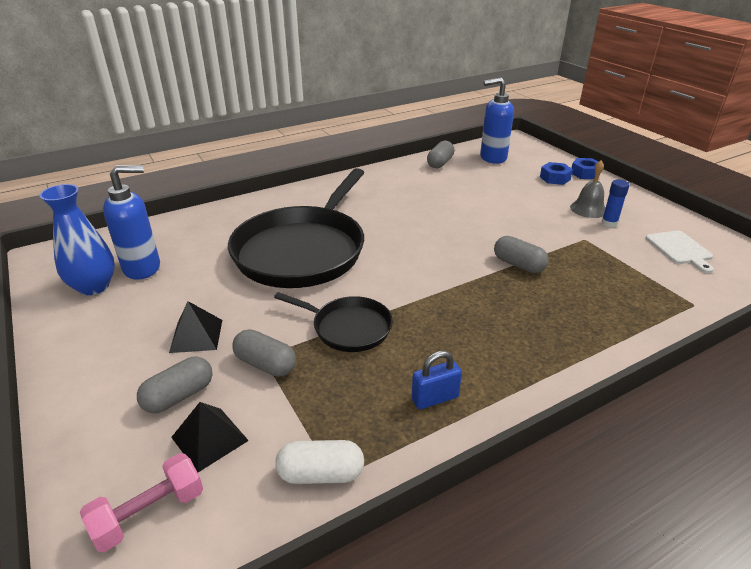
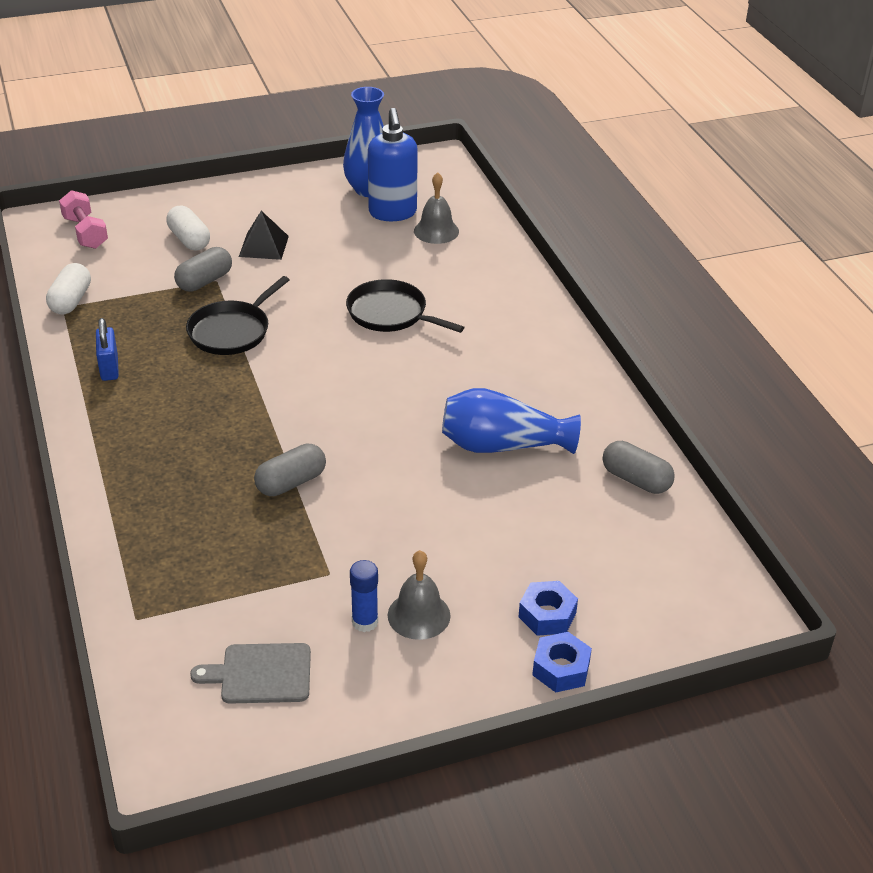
camera: 100 degrees right, 5 degrees up
grey capsule [137,357,213,413] -> white capsule [166,206,210,250]
black pyramid [171,402,249,472] -> none
black pan [228,168,365,288] -> black pan [346,279,464,333], size x0.49
blue soap dispenser [480,77,514,164] -> none
white cutting board [645,230,714,273] -> grey cutting board [190,643,311,704]
none -> grey bell [414,172,459,244]
none -> blue vase [442,388,581,454]

